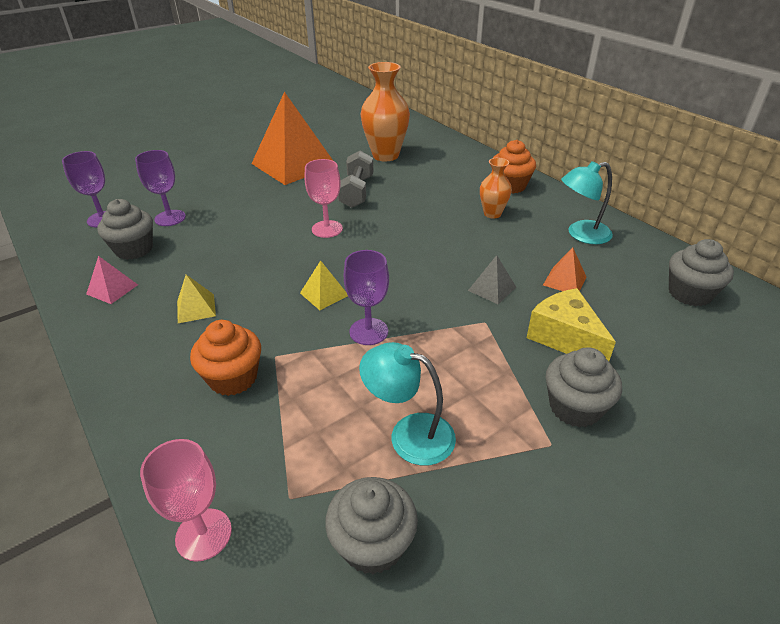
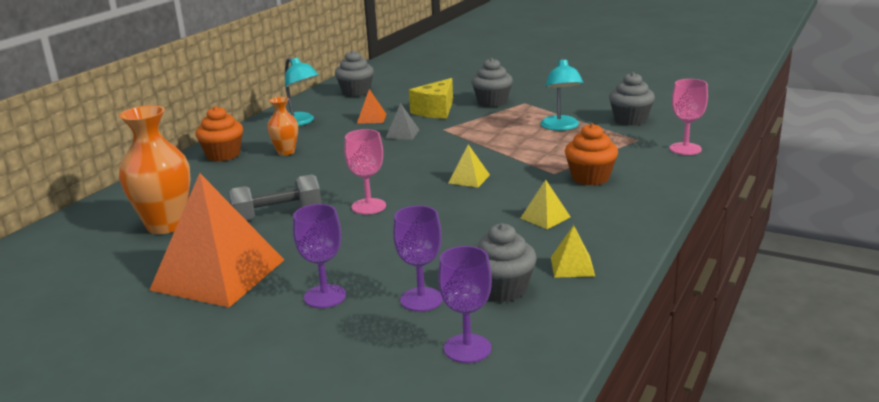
camera: 115 degrees left, 15 degrees down
pink pyramid [86,256,138,304] -> yellow pyramid [551,225,596,278]
purple goblet [344,250,389,345] -> purple goblet moved to [293,204,346,308]

